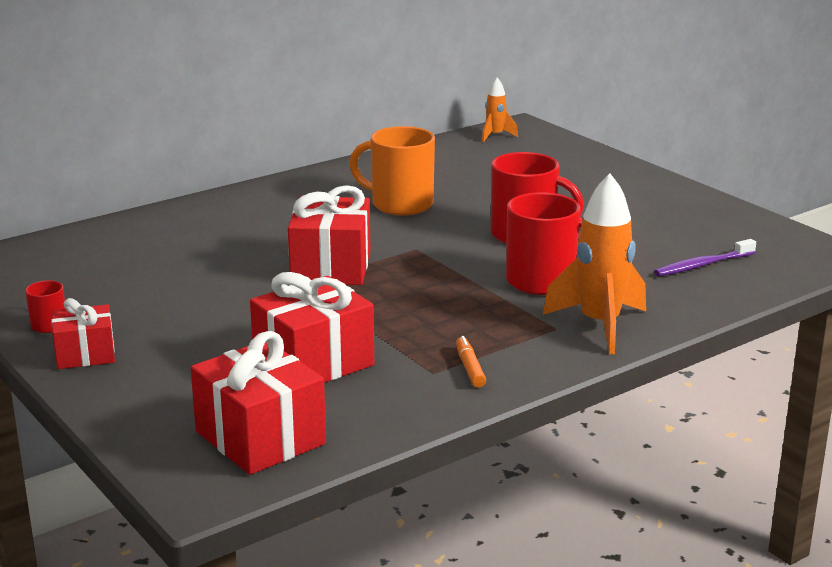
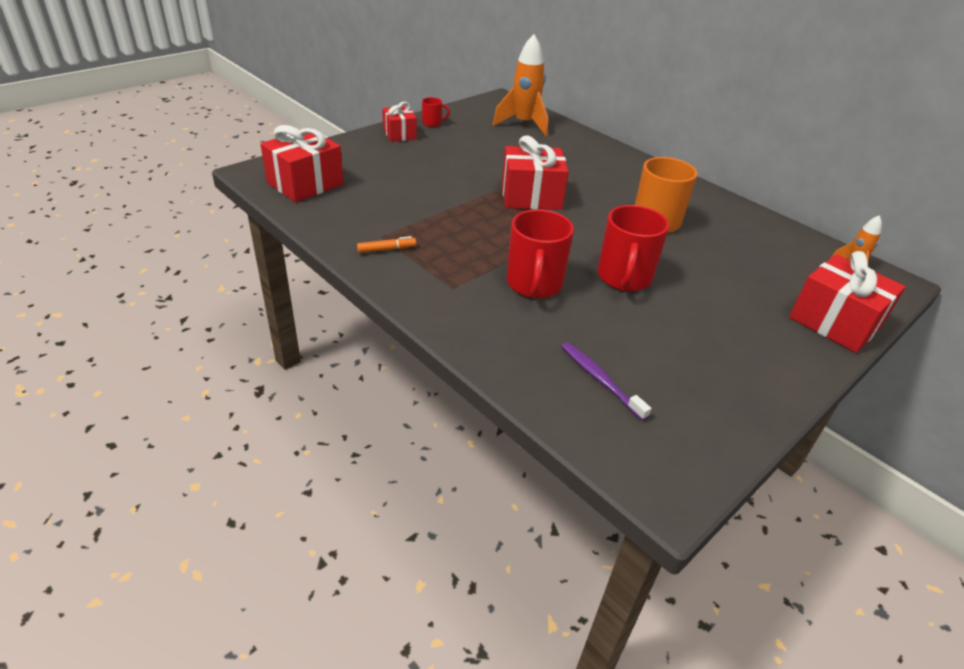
camera: 80 degrees right, 15 degrees up
red gift [250,272,374,383] -> red gift moved to [789,251,906,353]
orange rocket [543,173,646,354] -> orange rocket moved to [493,34,548,136]

